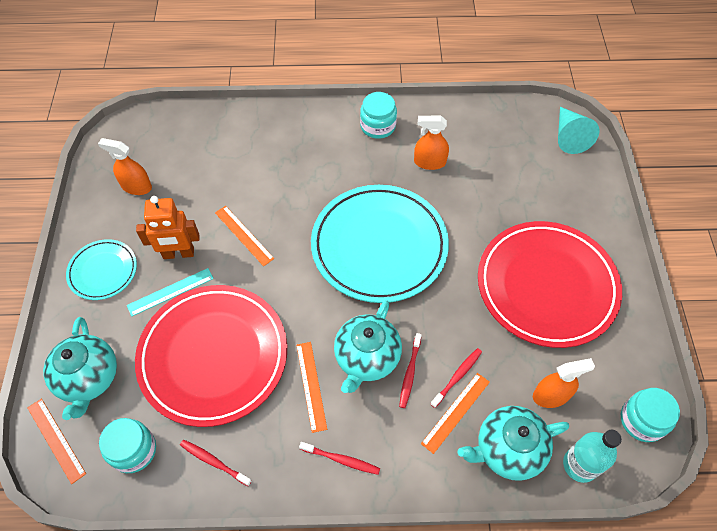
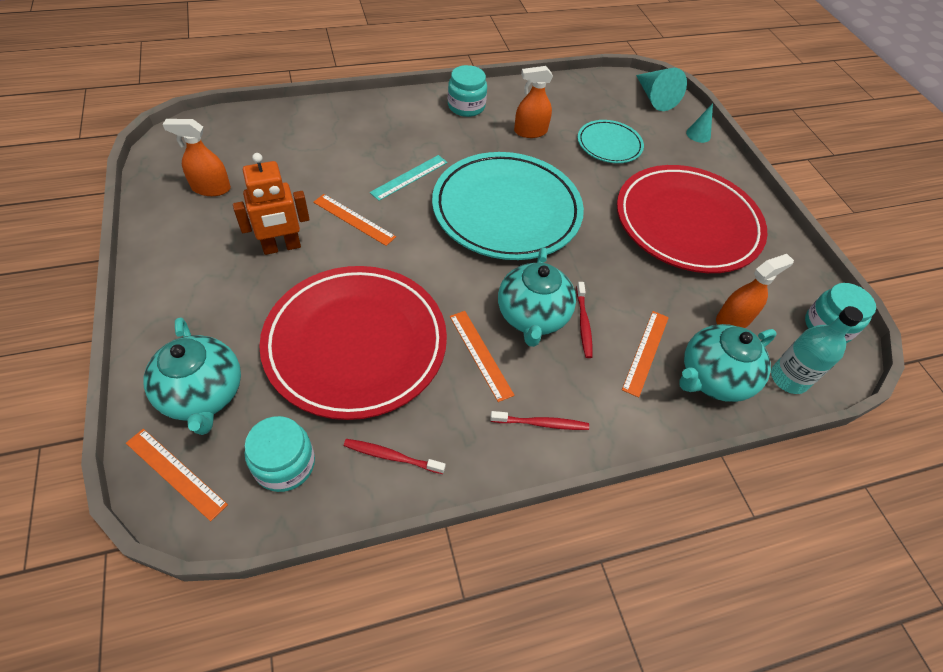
camera: 20 degrees left, 5 degrees down
turquoise plate [66,239,137,300] -> turquoise plate moved to [578,120,644,163]
turquoise ruler [127,268,214,317] -> turquoise ruler moved to [370,155,448,201]
red toothbrush [431,348,482,408] -> none
none -> turquoise cone [686,103,713,143]

